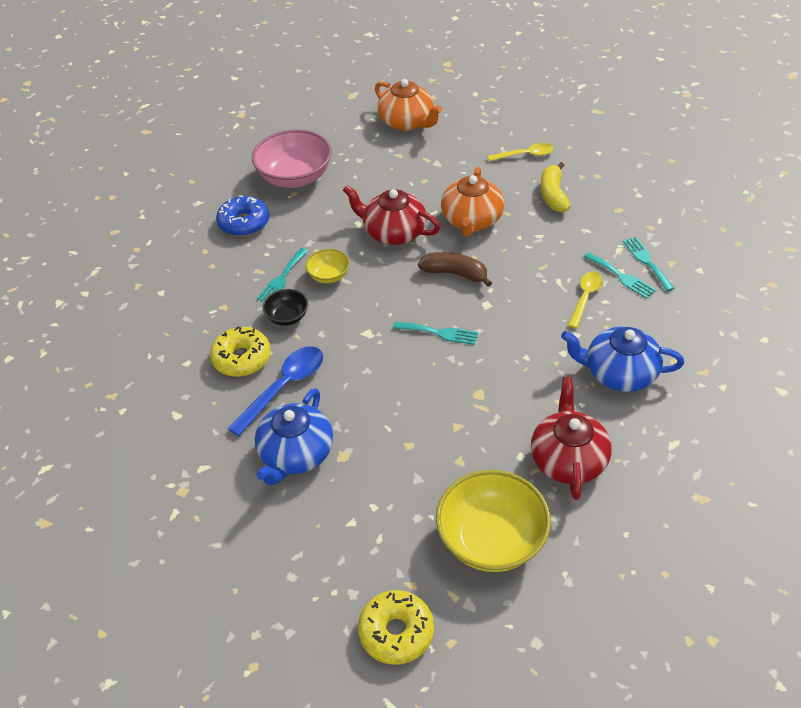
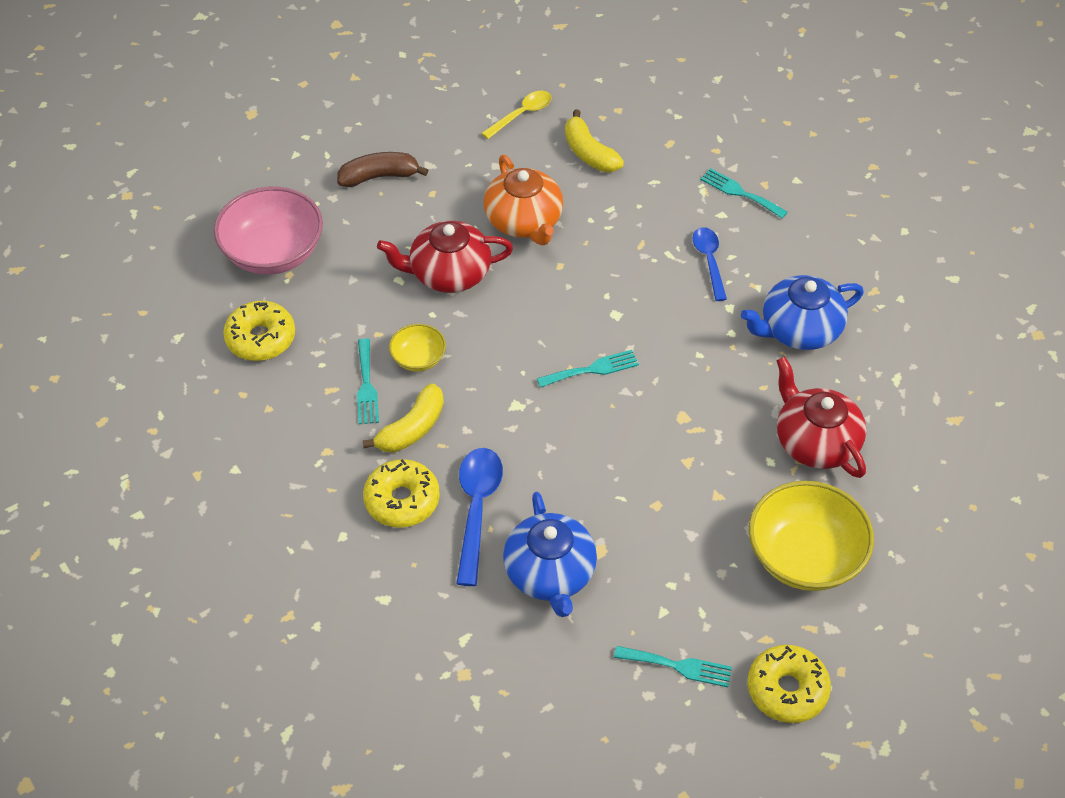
camera: 35 degrees left, 5 degrees up
blue donut [216,195,269,237] -> yellow donut [223,301,295,361]
black bowl [262,289,308,326] -> yellow banana [362,383,444,452]
orange teapot [375,79,443,131] -> none
brown banana [418,252,492,287] -> brown banana moved to [337,152,428,187]
yellow spoon [568,271,603,328] -> blue spoon [693,227,727,301]
turquoise fork [584,252,656,299] -> turquoise fork moved to [614,646,732,687]

